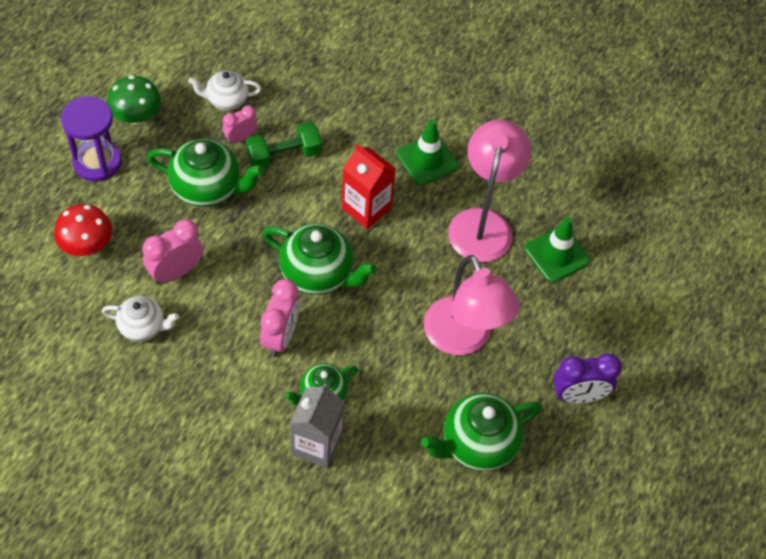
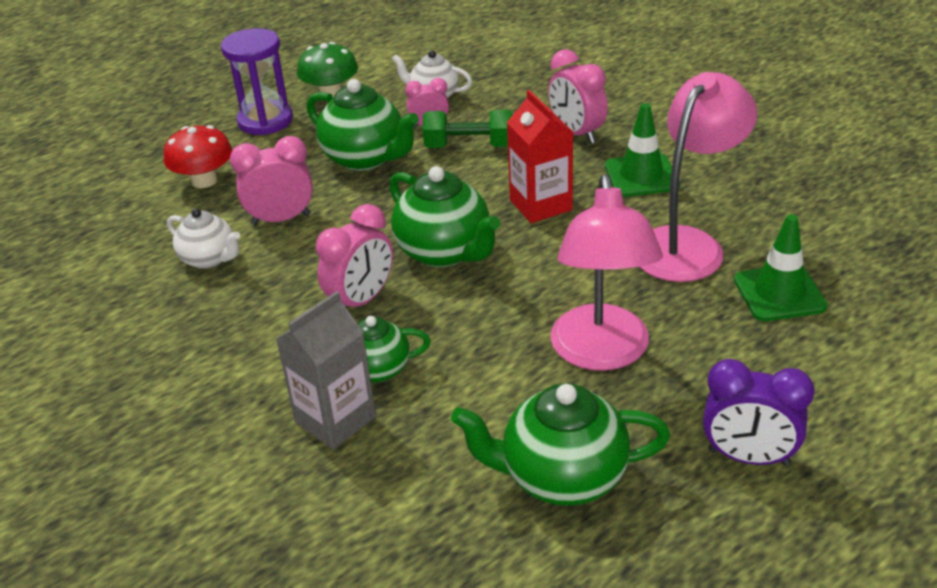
camera: 30 degrees right, 20 degrees down
none -> pink clock [548,49,608,144]

